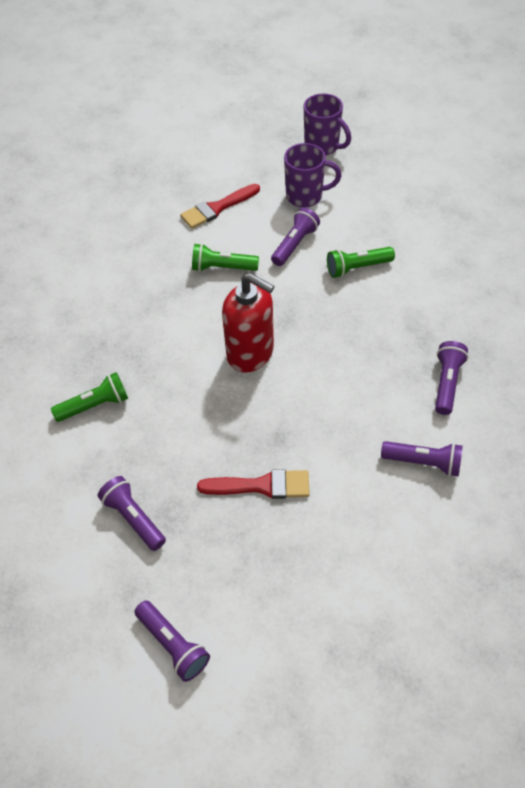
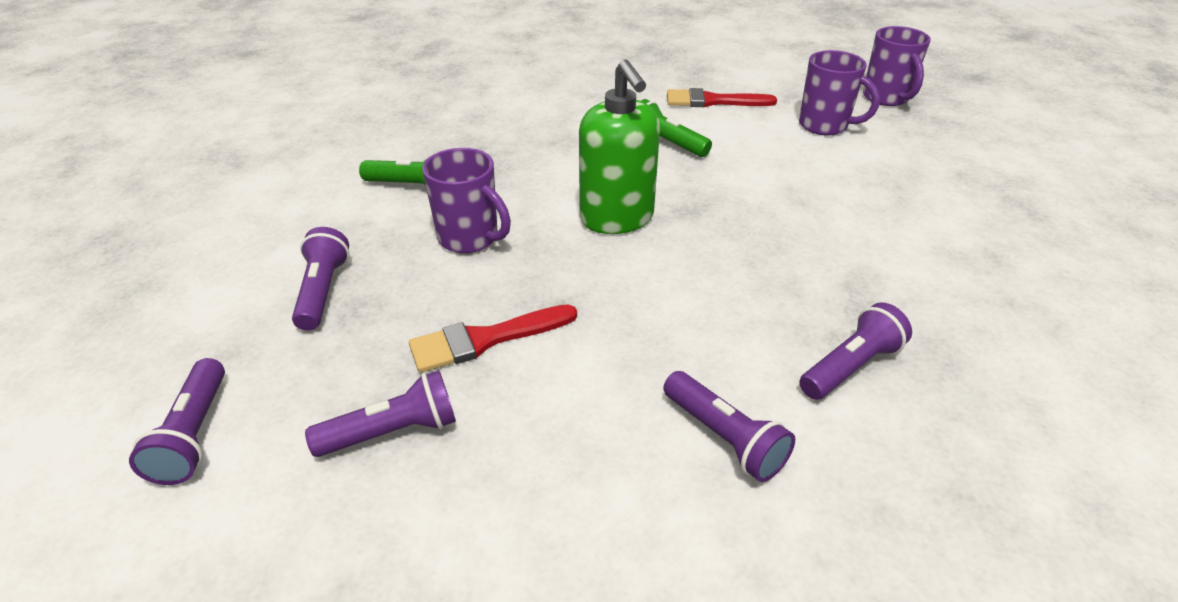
camera: 35 degrees right, 15 degrees down
red brush [197,469,310,499] -> red brush turned 120 degrees clockwise [409,304,577,373]
red soap dispenser [222,273,274,373] -> green soap dispenser [579,59,660,234]
purple flashlight [271,208,320,266] -> purple flashlight moved to [305,370,456,457]
green flashlight [327,247,395,278] -> none
none -> purple mug [422,148,511,253]

